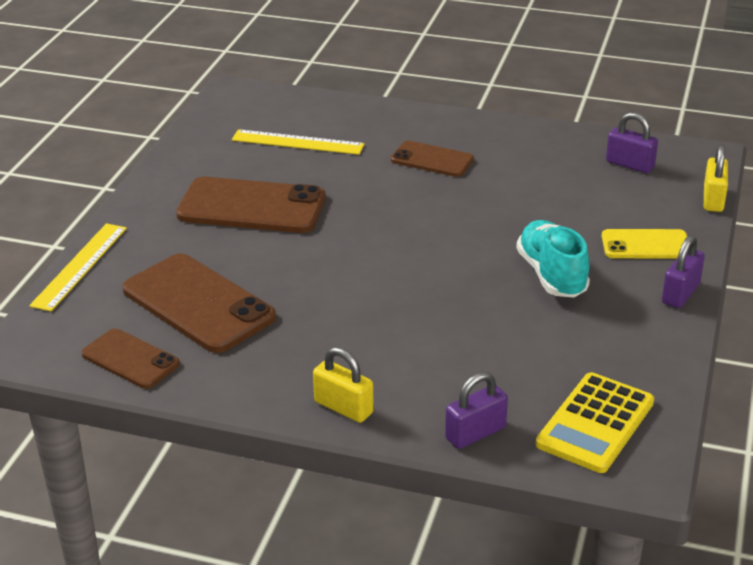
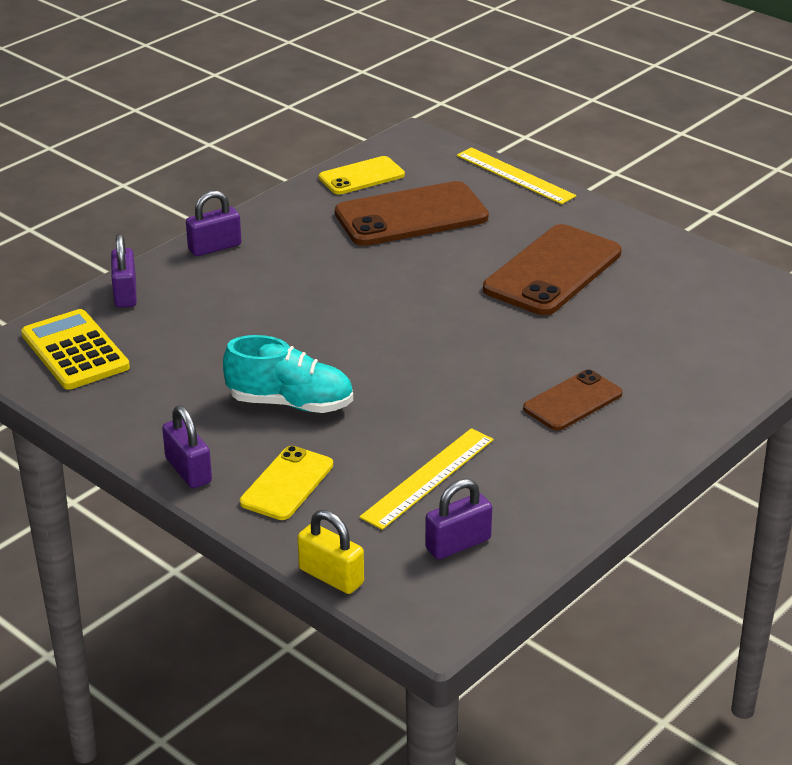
camera: 115 degrees right, 0 degrees up
brown phone [81,328,180,389] -> yellow phone [319,156,405,194]
yellow ruler [232,129,365,155] -> yellow ruler moved to [360,428,494,530]
yellow padlock [313,347,374,423] -> purple padlock [186,190,241,256]

